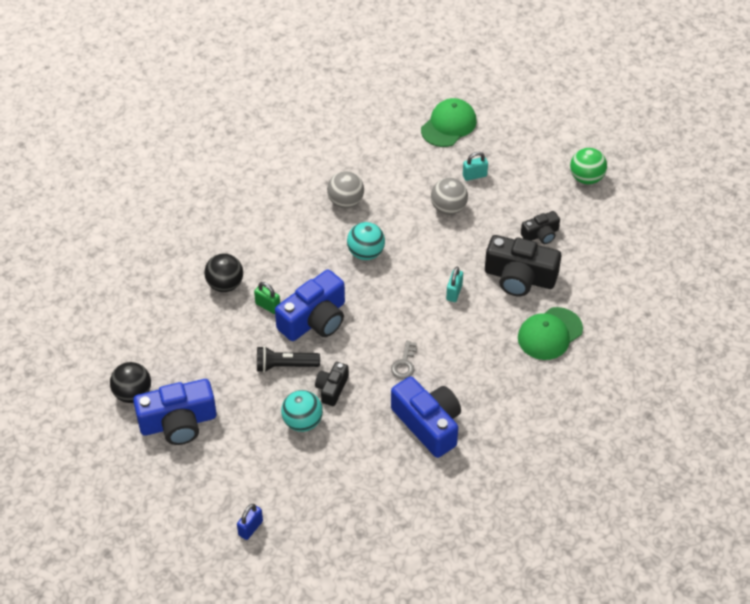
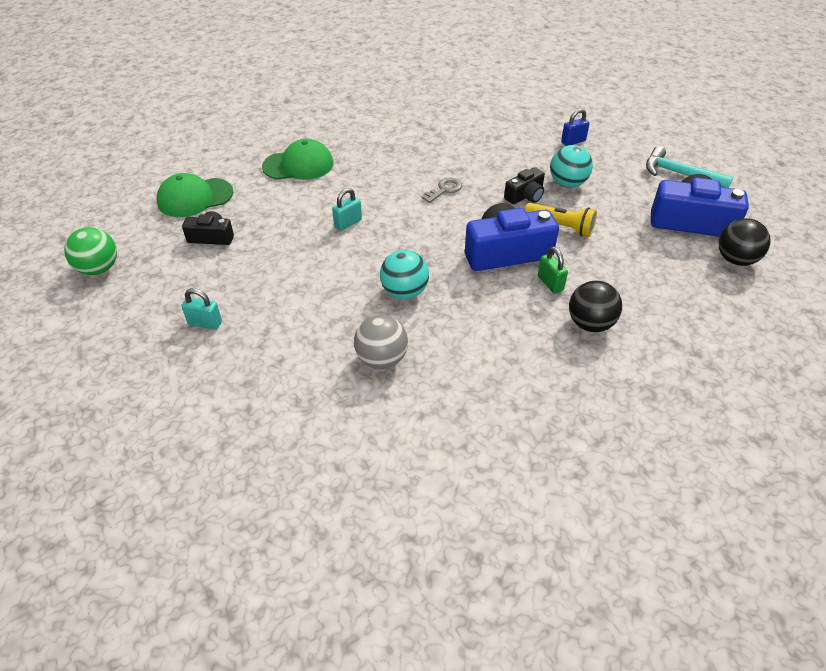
camera: 150 degrees left, 5 degrees down
blue padlock [237,504,263,540] -> blue padlock moved to [561,109,590,146]
black flashlight [257,346,320,372] -> yellow flashlight [525,203,597,237]
blue camera [391,376,461,458] -> none
green cap [421,98,477,147] -> green cap moved to [157,173,233,217]
grey ball [431,178,468,215] -> none
black camera [485,235,561,296] -> none
none -> turquoise hammer [646,146,733,188]

